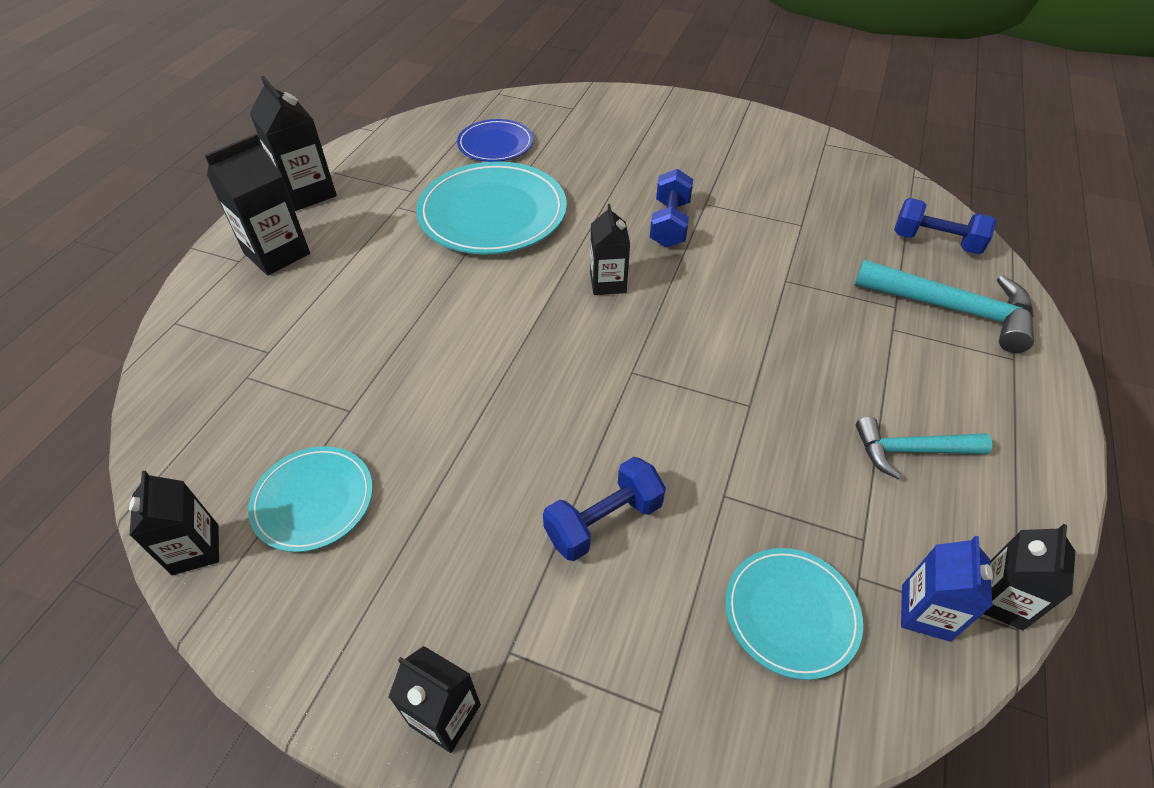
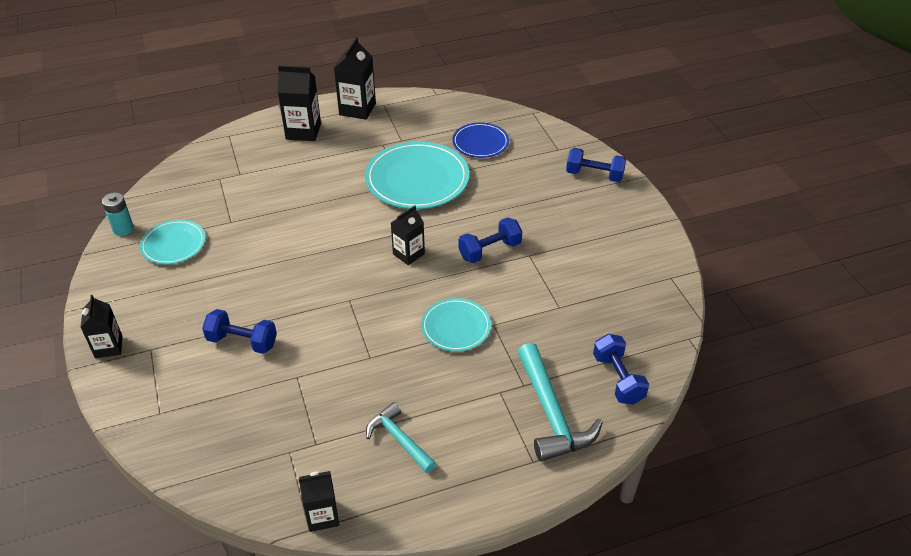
camera: 50 degrees right, 5 degrees down
black carton [129,470,219,575] -> turquoise battery [102,192,134,236]
turquoise plate [725,548,863,680] -> turquoise plate moved to [421,298,491,352]
blue carton [901,536,993,642] -> none
none -> blue dumbbell [566,148,626,182]

